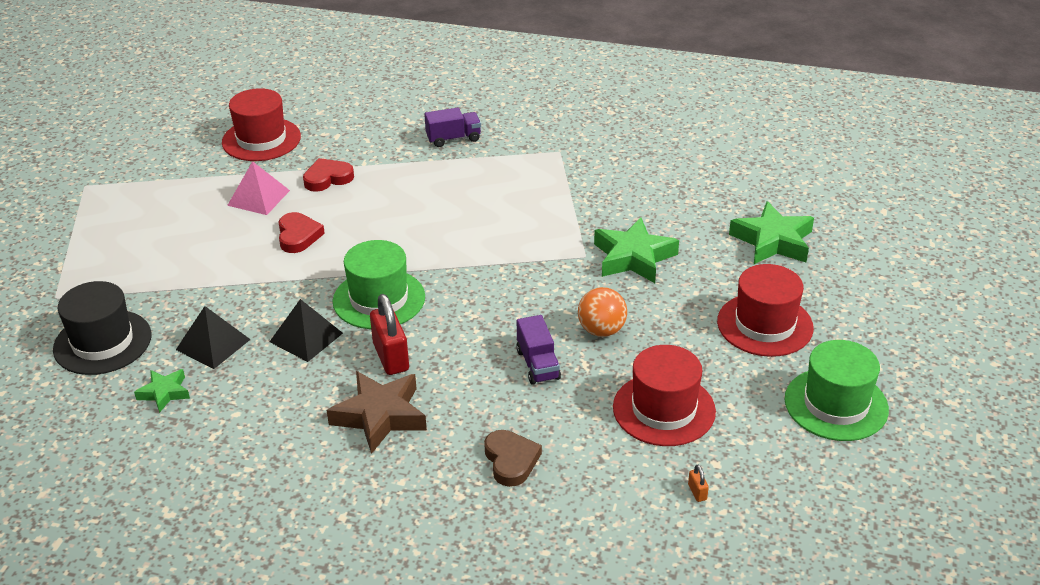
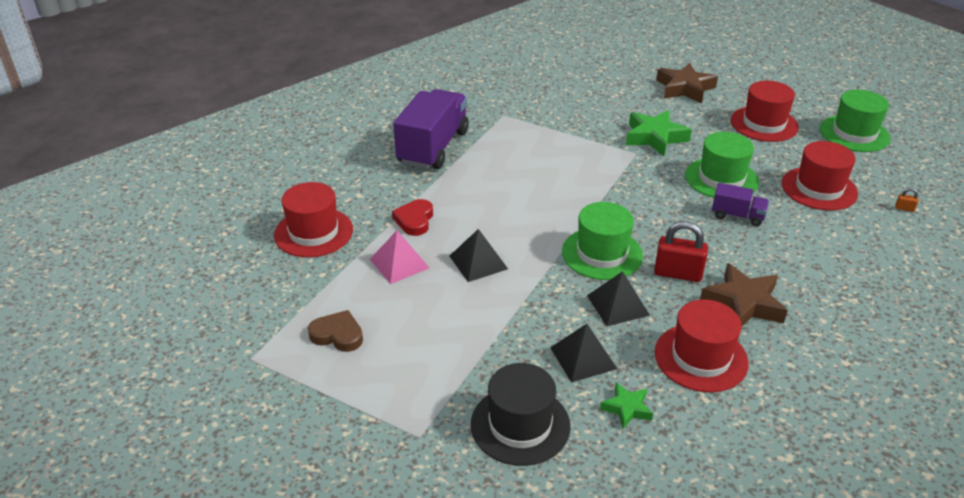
camera: 55 degrees left, 0 degrees up
red heart [279,212,325,253] -> black pyramid [450,229,508,282]
purple truck [424,107,481,147] -> purple truck [393,89,469,169], size x2.07
brown heart [484,430,542,487] -> brown heart moved to [308,310,363,352]
orange ball [578,287,627,337] -> green hat [685,132,759,198]
green star [729,201,814,264] -> brown star [656,63,718,103]
none -> red hat [655,299,749,392]

